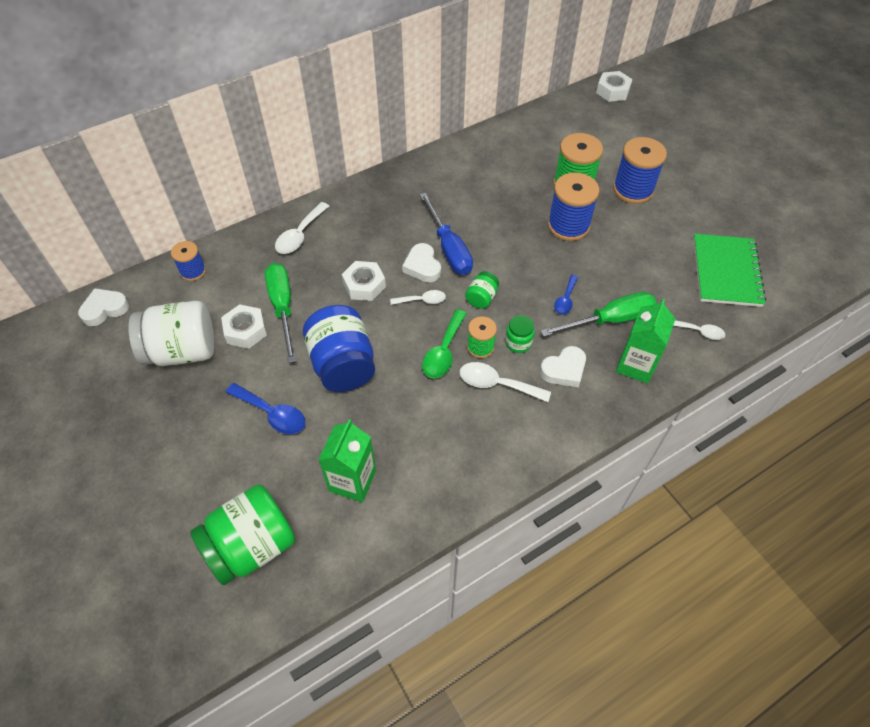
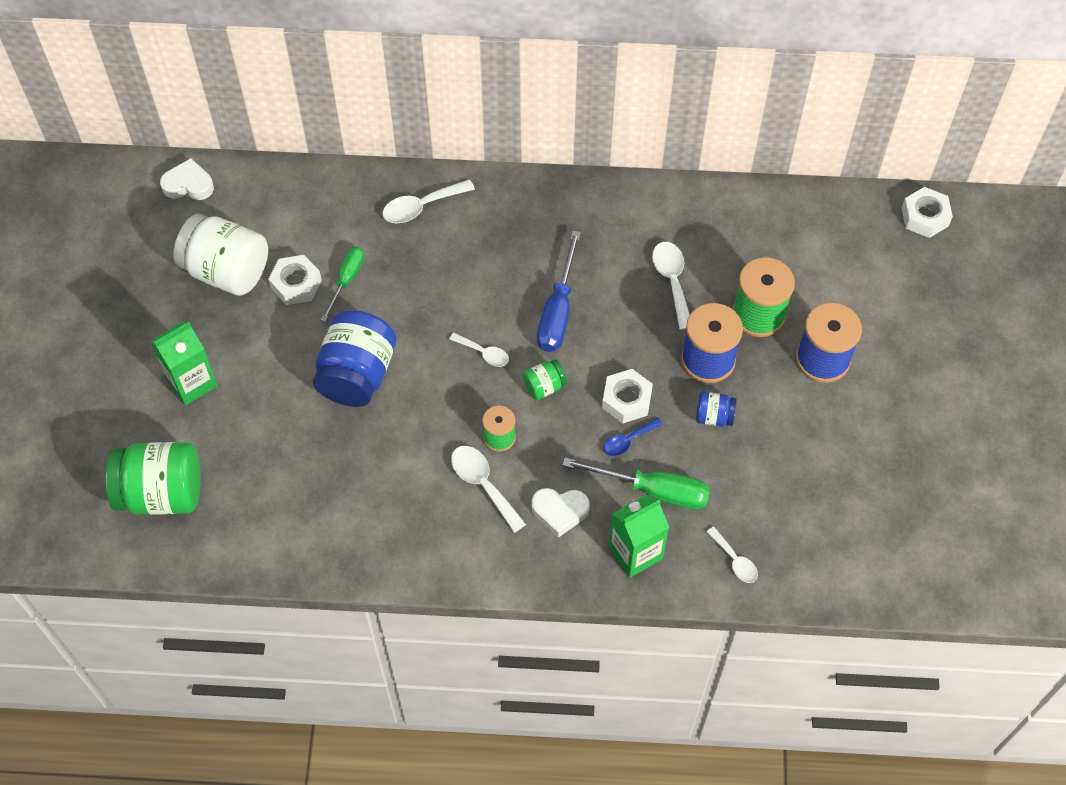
camera: 35 degrees right, 5 degrees up
blue spool [171,241,206,281] -> none
blue spoon [226,383,305,434] -> none
green screwdriver [265,263,296,363] -> green screwdriver [321,247,364,322], size x0.64
green carton [318,419,376,503] -> green carton moved to [150,321,218,405]
white nut [342,261,386,301] -> white nut moved to [602,369,653,423]
white heart [402,243,441,282] -> none
green spoon [422,309,467,379] -> none
green jar [505,315,535,353] -> none
green notebook [693,234,766,307] -> none
none -> white spoon [652,242,690,330]
none -> blue jar [696,392,737,426]

